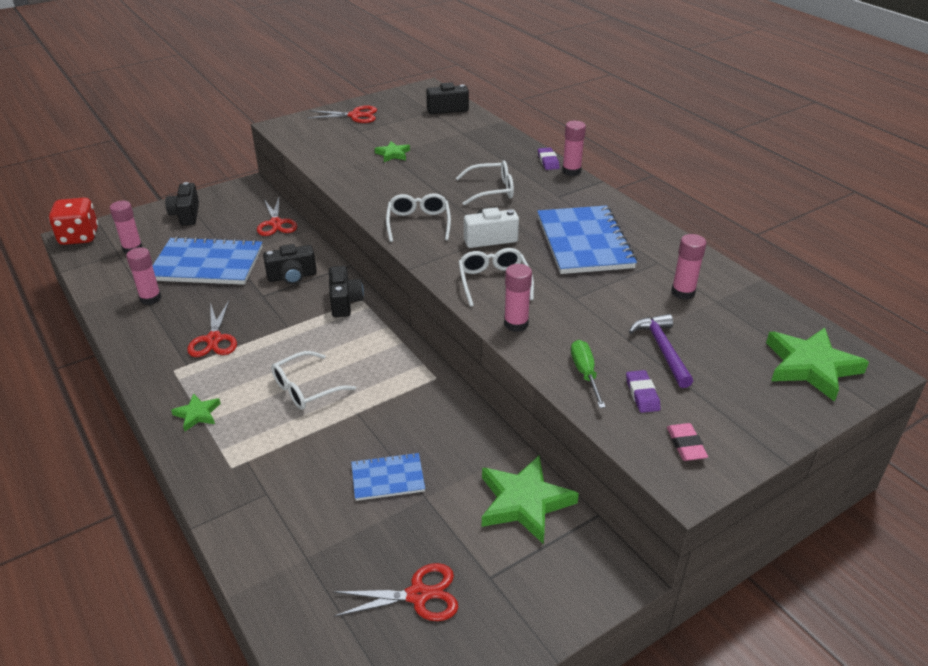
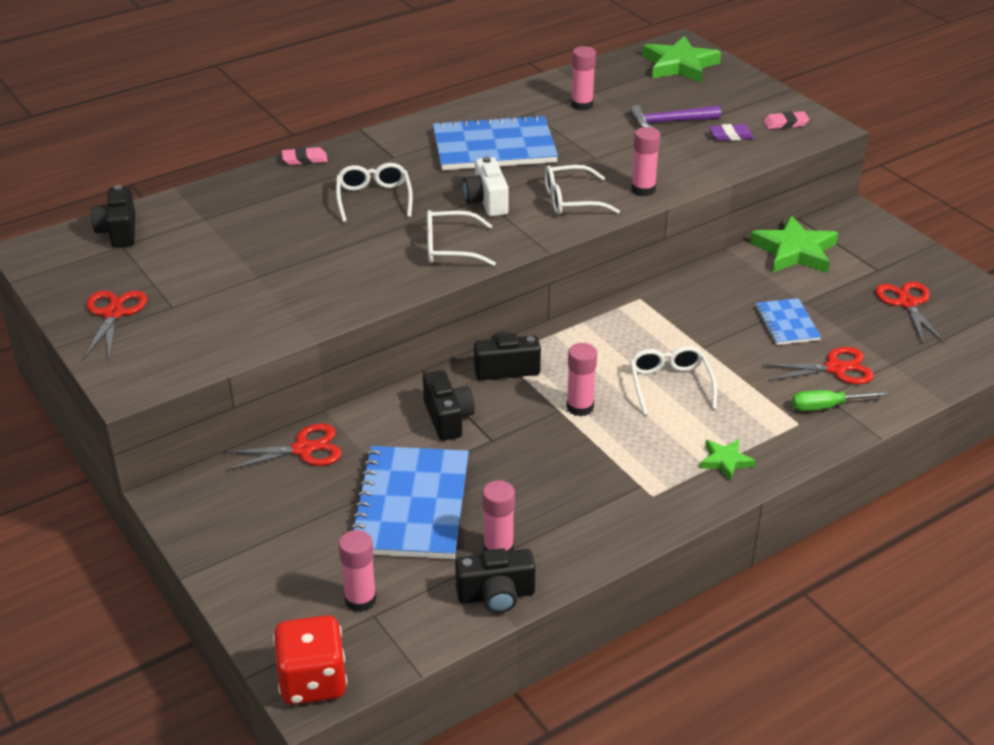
camera: 90 degrees left, 0 degrees up
black camera [165,182,199,226] -> black camera moved to [455,548,535,613]
red scissors [187,301,237,357] -> red scissors moved to [762,347,874,384]
white glasses [271,351,356,410] -> white glasses turned 150 degrees counterclockwise [630,346,717,415]
green star [375,141,410,162] -> none
purple eraser [538,148,560,170] -> pink eraser [282,147,328,165]
pink glue stick [562,121,586,176] -> pink glue stick moved to [566,343,597,417]
green screwdriver [571,340,606,408] -> green screwdriver moved to [792,390,889,411]

